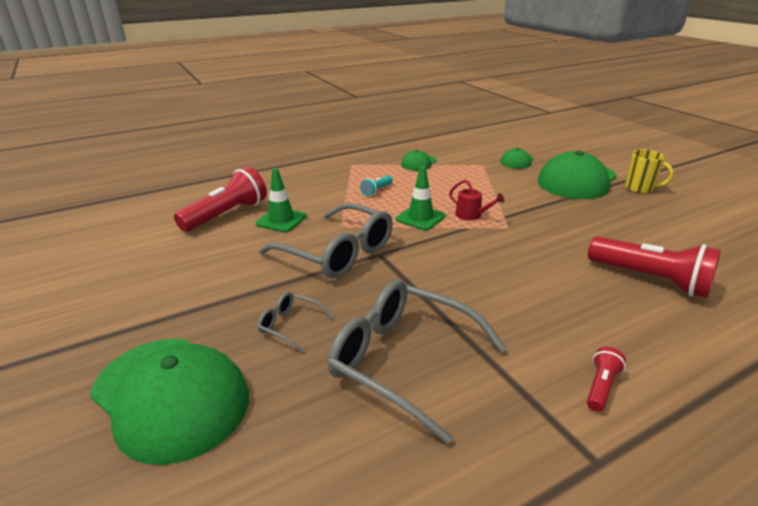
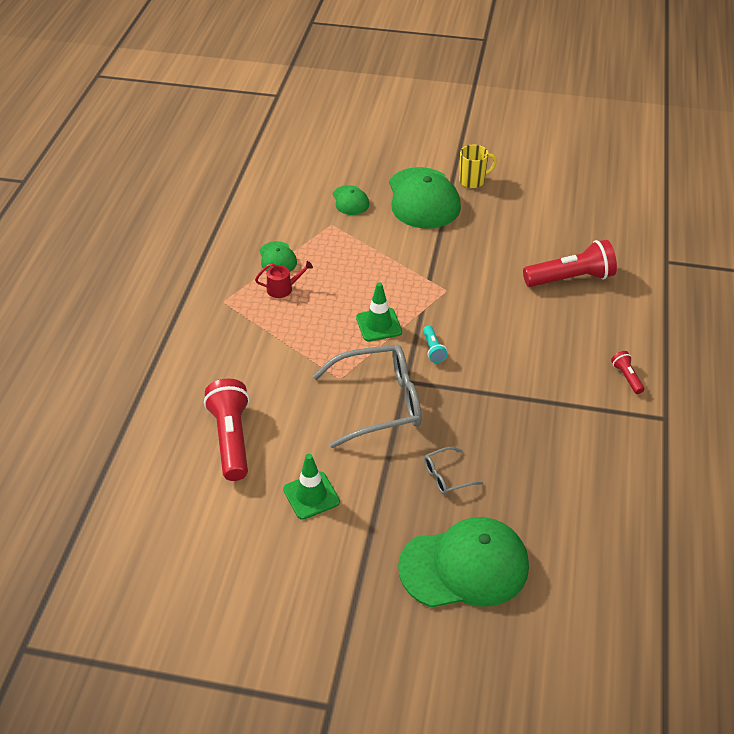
camera: 50 degrees left, 15 degrees up
green traffic cone [256,168,306,232] -> green traffic cone moved to [283,454,340,520]
grey glasses [327,280,507,444] -> none
turquoise flashlight [360,175,393,196] -> turquoise flashlight moved to [423,325,448,363]
red watering can [449,180,504,220] -> red watering can moved to [255,261,313,298]

